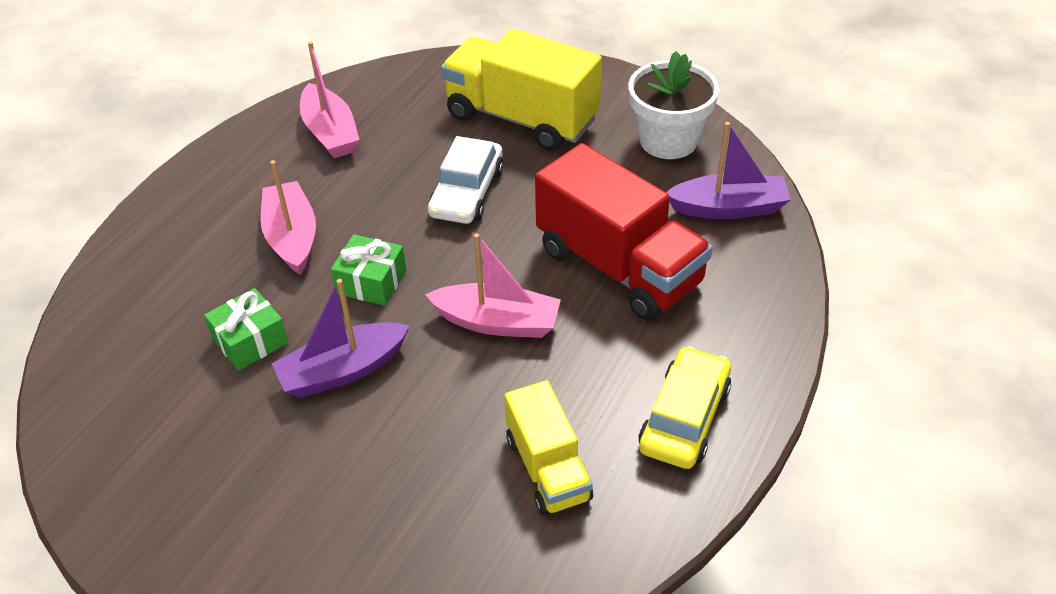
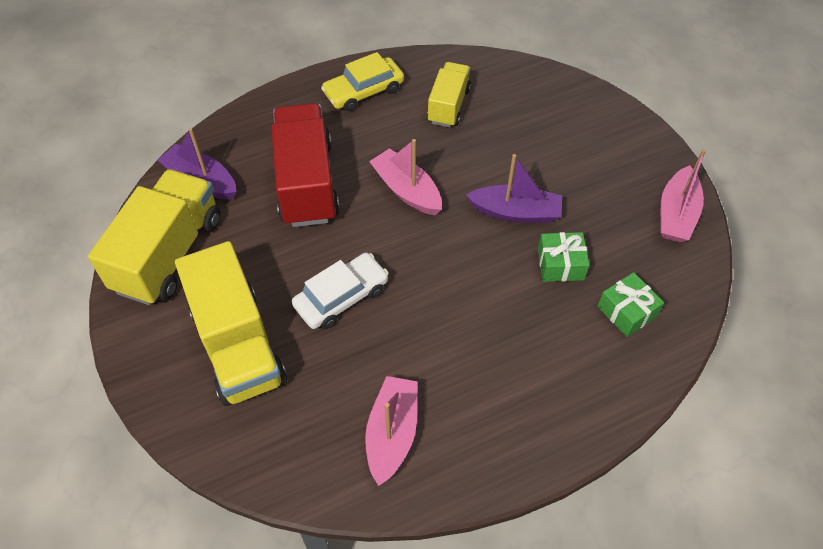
camera: 145 degrees left, 10 degrees up
pink boat [261,160,316,275] -> pink boat moved to [661,149,706,242]
green gift [331,234,406,306] -> green gift moved to [598,272,664,337]
white flower pot [628,51,719,159] -> yellow truck [88,169,220,305]

